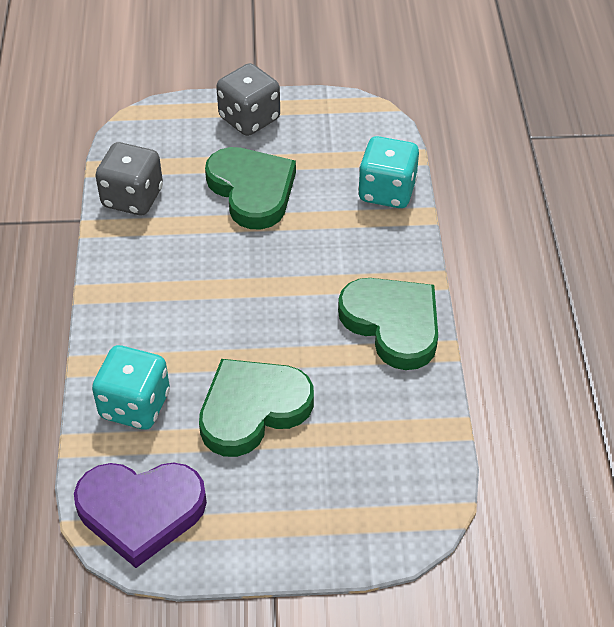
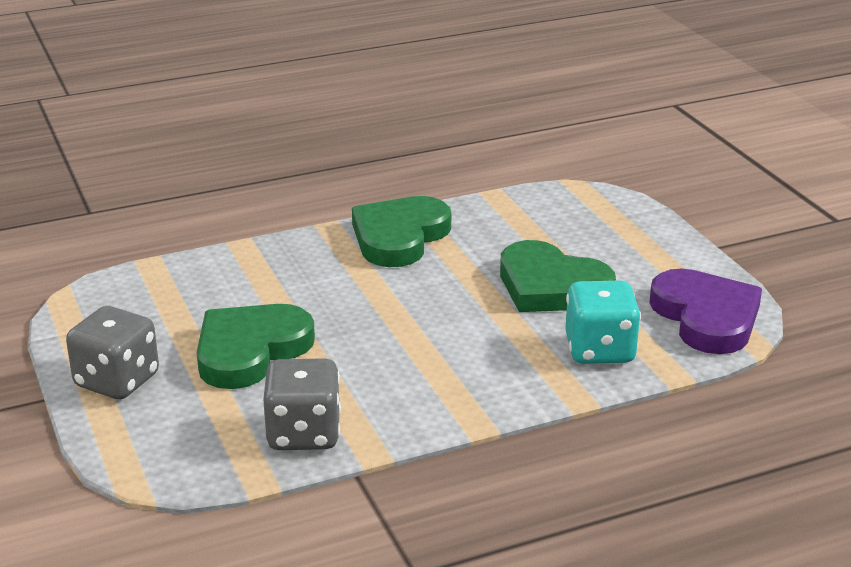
camera: 110 degrees left, 20 degrees down
turquoise dice [358,136,419,208] -> none

